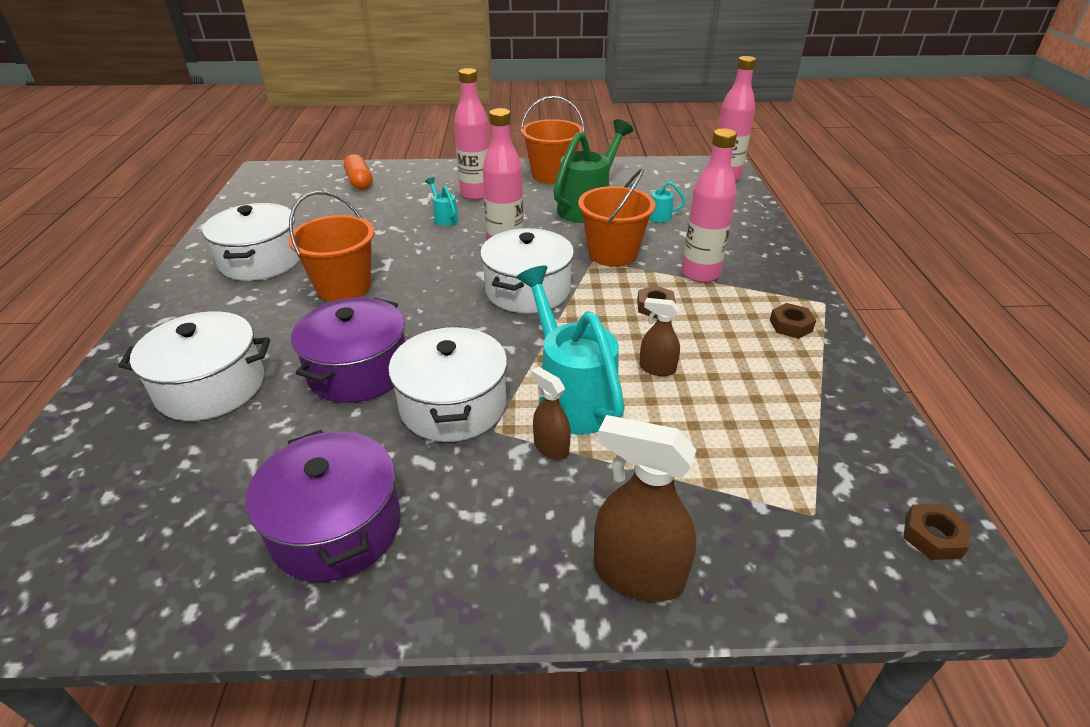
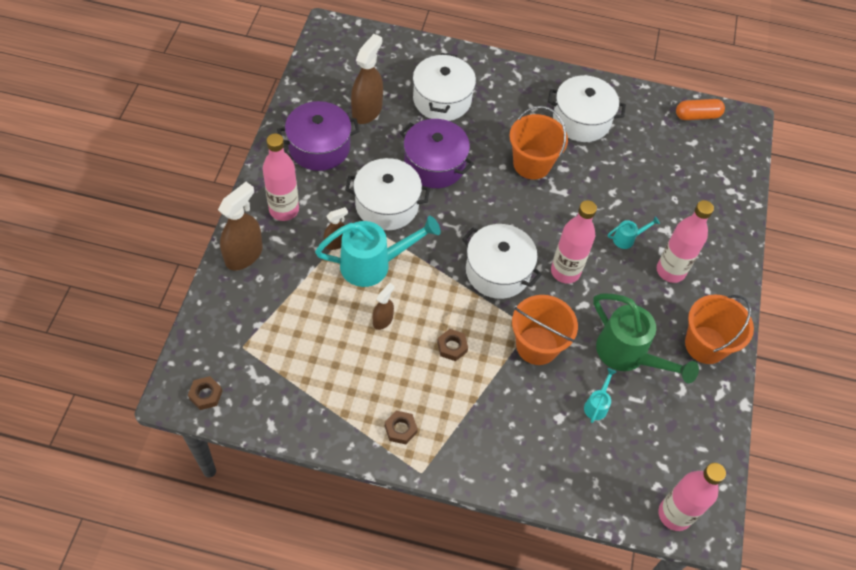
camera: 100 degrees right, 20 degrees up
orange capsule [344,154,372,190] -> orange capsule moved to [676,99,725,120]
pink bottle [682,129,737,283] -> pink bottle moved to [263,133,299,221]
none -> brown spray bottle [351,34,383,124]

